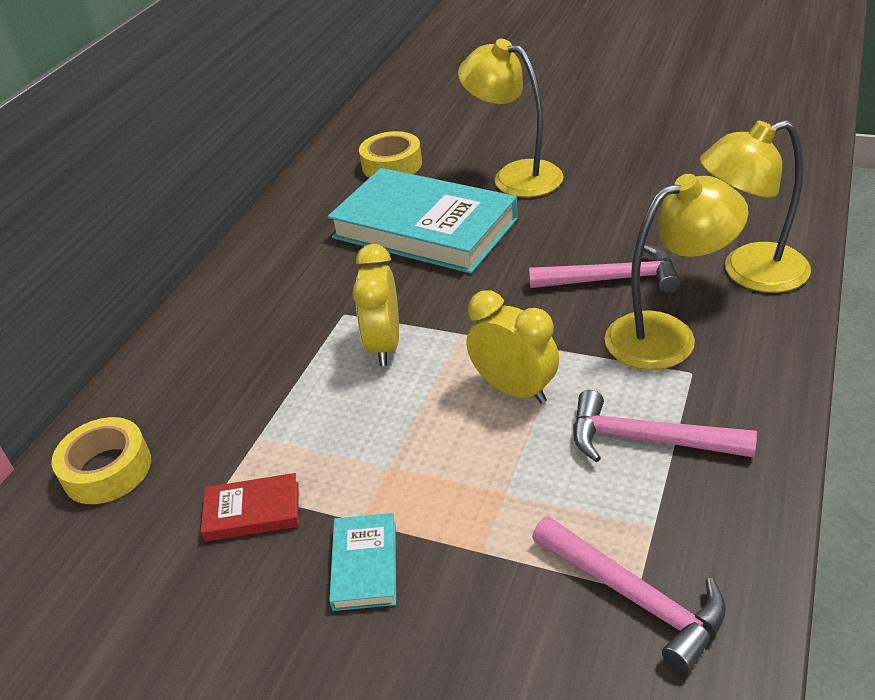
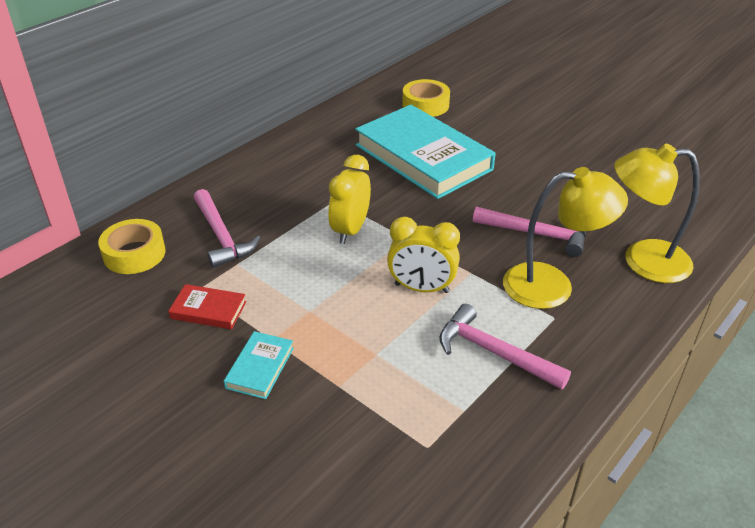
camera: 15 degrees right, 0 degrees up
yellow lamp [458,39,564,197] -> none
yellow clock [467,290,559,404] -> yellow clock turned 135 degrees clockwise [387,217,460,293]
pink hammer [532,516,726,674] -> pink hammer moved to [194,189,260,268]

